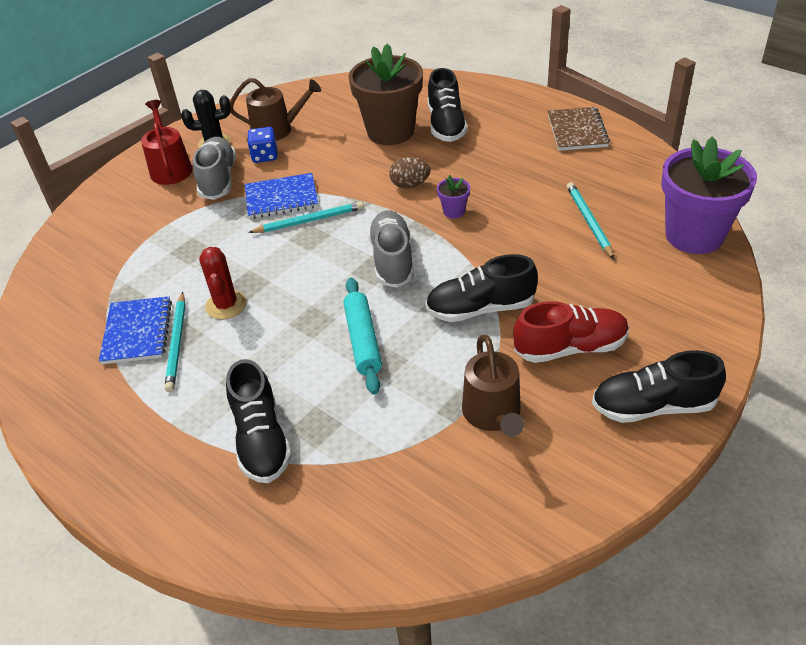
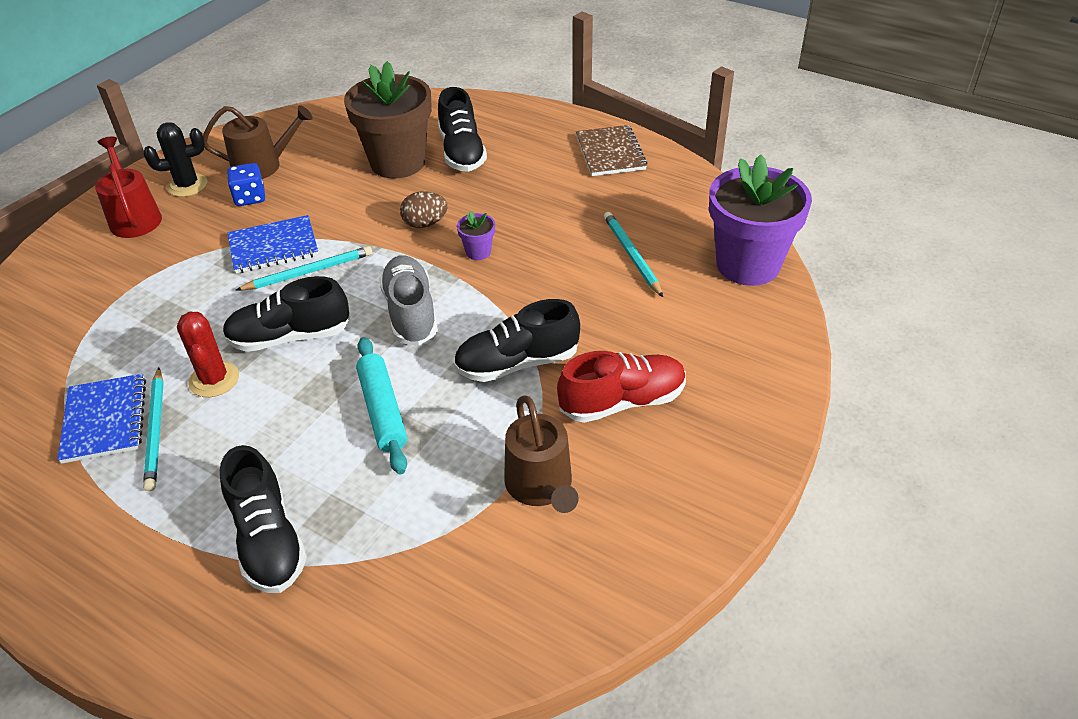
camera: 10 degrees left, 0 degrees up
grey shoe [193,137,236,200] -> none
black shoe [592,350,726,423] -> black shoe moved to [222,276,350,352]

